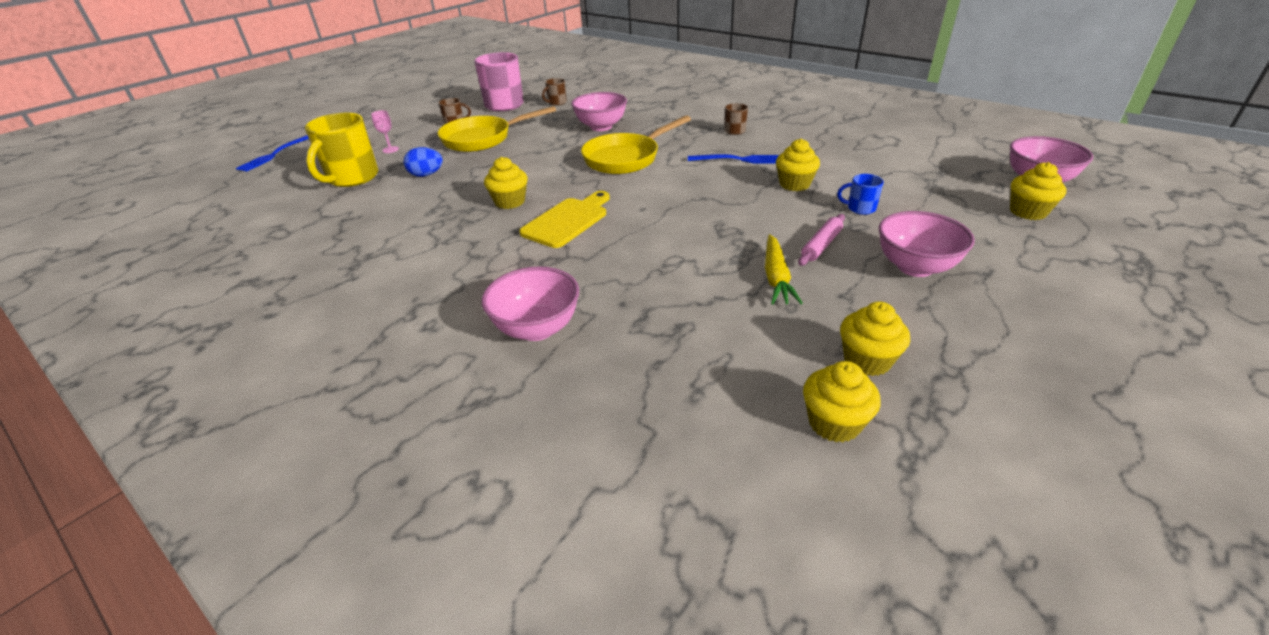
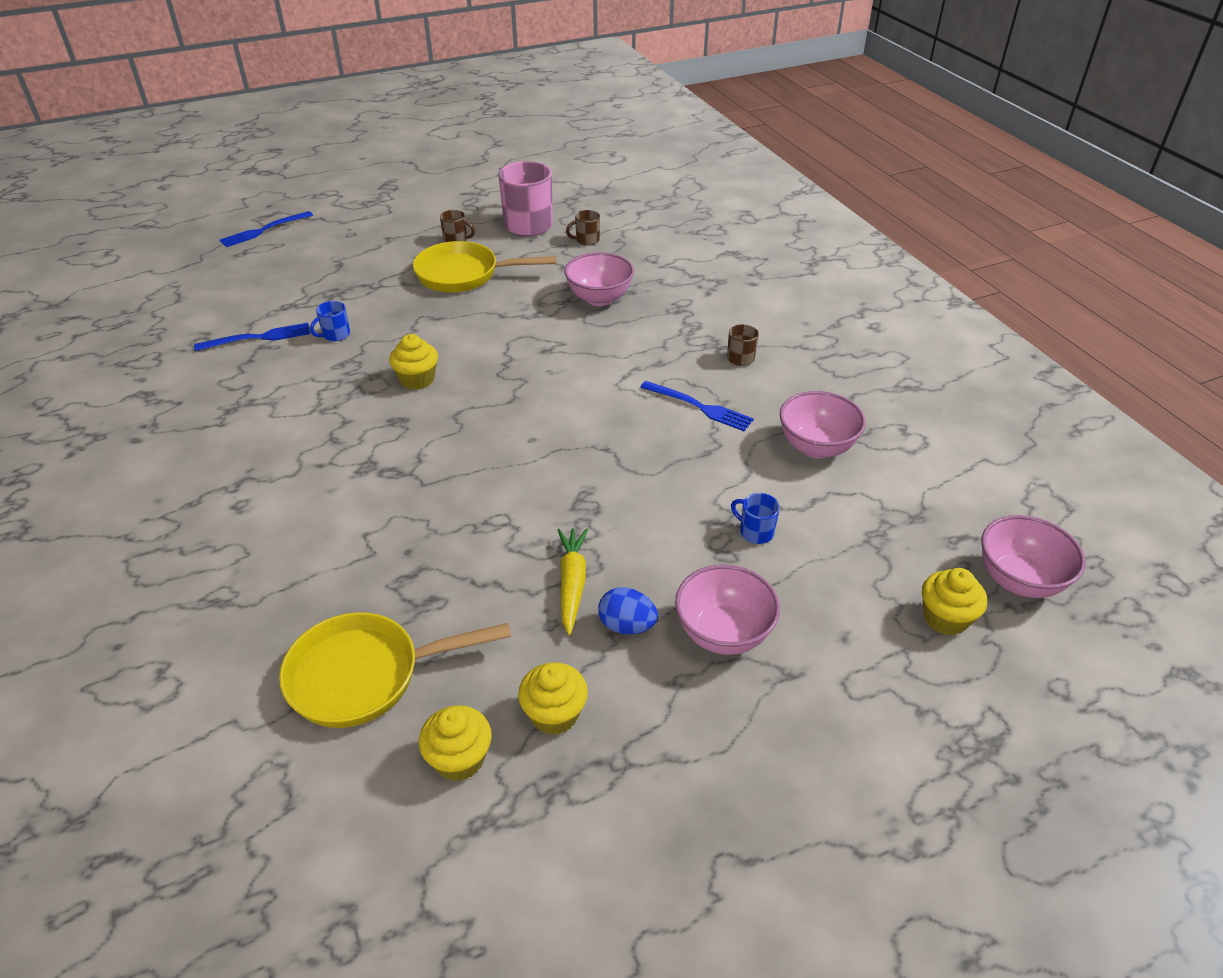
camera: 25 degrees right, 5 degrees up
yellow mug [305,113,378,187] -> none
pink goblet [371,110,399,153] -> none
blue egg [404,147,443,177] -> blue egg moved to [598,587,658,635]
pink bowl [482,266,579,341] -> pink bowl moved to [780,391,866,458]
yellow cutting board [519,191,610,248] -> none
yellow pan [581,115,691,174] -> yellow pan moved to [279,612,511,728]
yellow carrot [765,234,803,305] -> yellow carrot turned 150 degrees clockwise [558,528,588,635]
yellow cupcake [776,139,820,191] -> none
pink rolling pin [798,214,845,266] -> none
none -> blue fork [194,323,310,351]
none -> blue mug [310,301,350,341]

